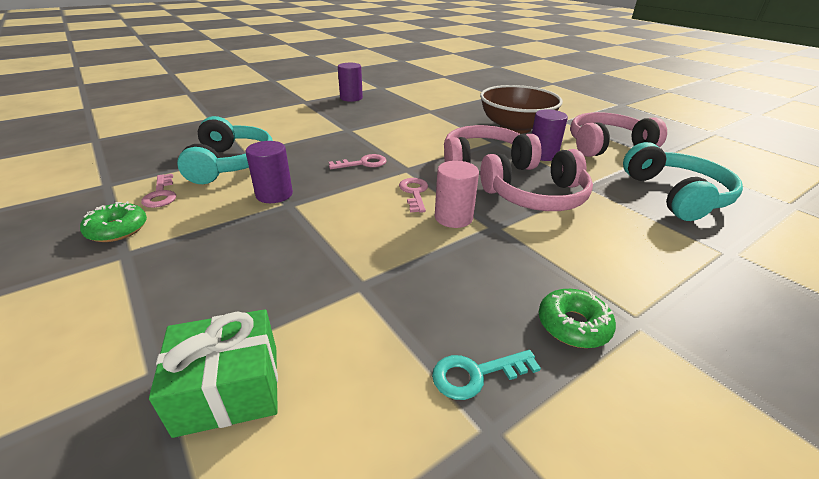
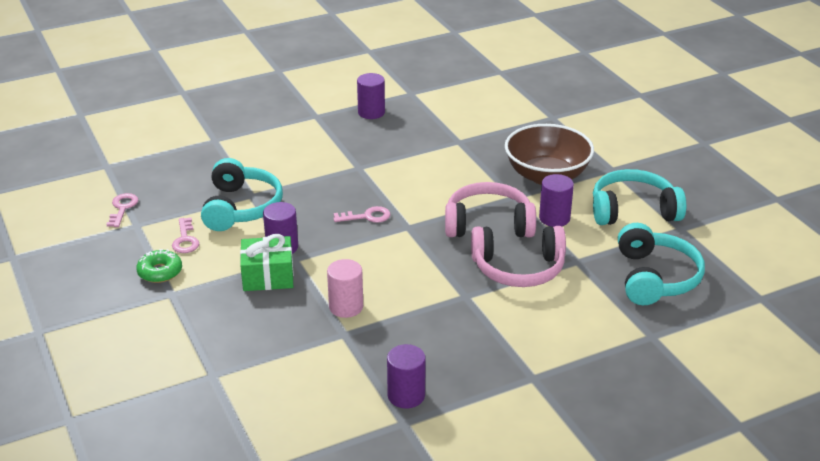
camera: 10 degrees right, 0 degrees up
green gift [149,309,278,438] -> green gift moved to [240,234,294,291]
pink key [399,178,428,213] -> pink key moved to [106,193,138,227]
turquoise key [432,350,541,400] -> purple cylinder [387,344,426,408]
pink cylinder [435,161,479,228] -> pink cylinder moved to [327,259,363,318]
green donut [538,289,616,348] -> none
pink headphones [570,112,667,157] -> turquoise headphones [593,169,686,225]

